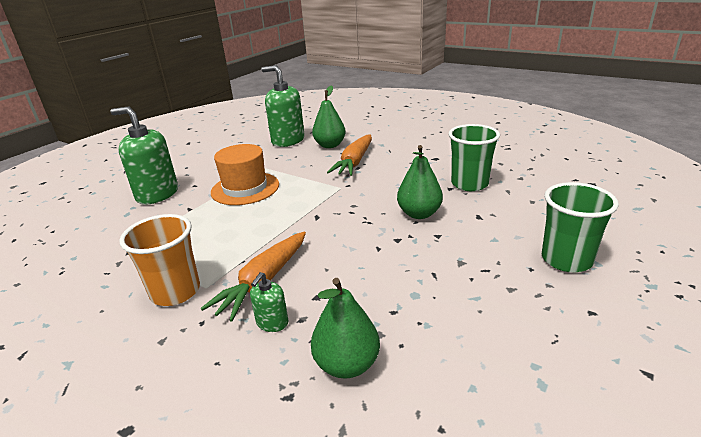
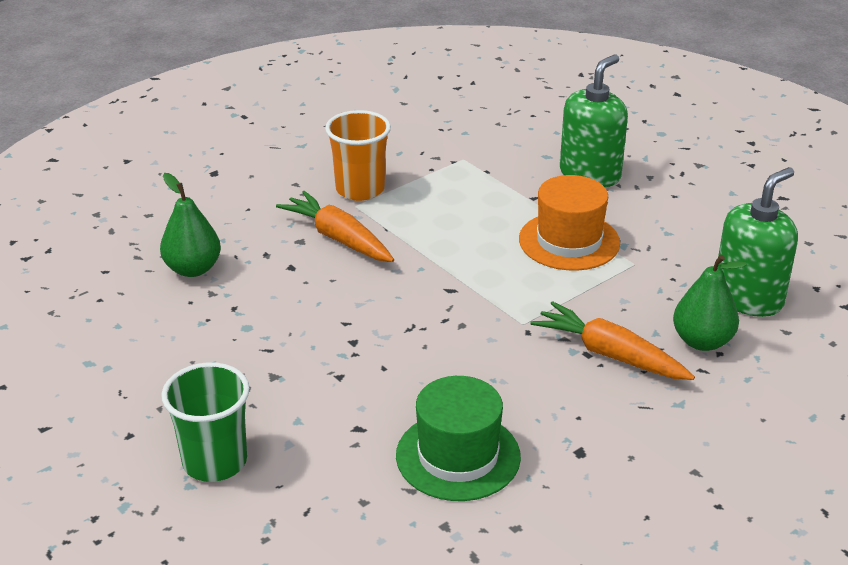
camera: 105 degrees right, 5 degrees up
green soap dispenser [250,272,289,332] -> none
green pear [397,145,443,219] -> none
green cup [448,124,500,191] -> green hat [396,376,521,501]

